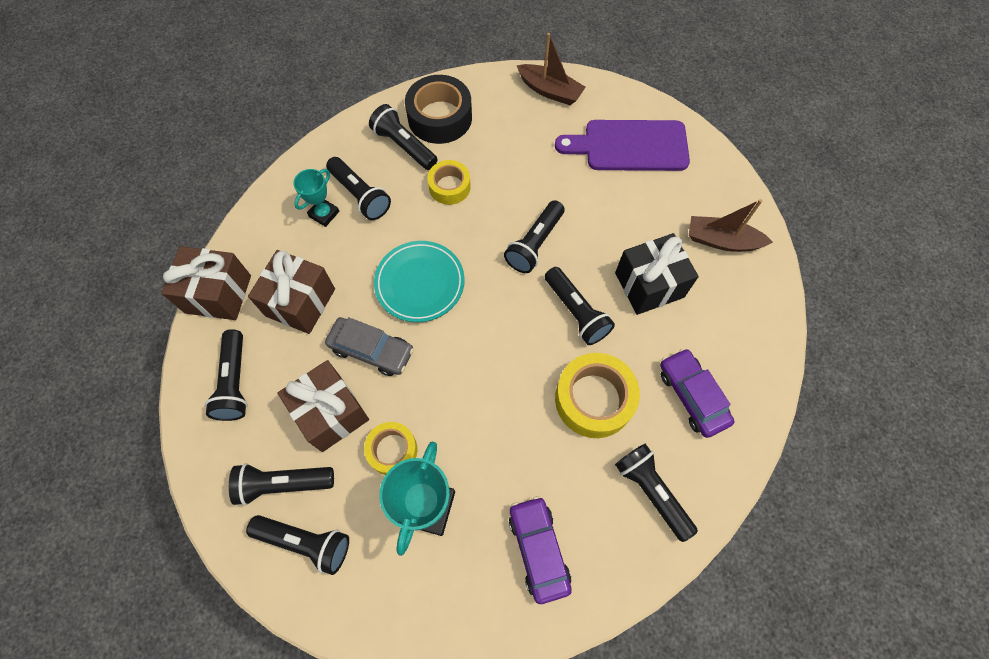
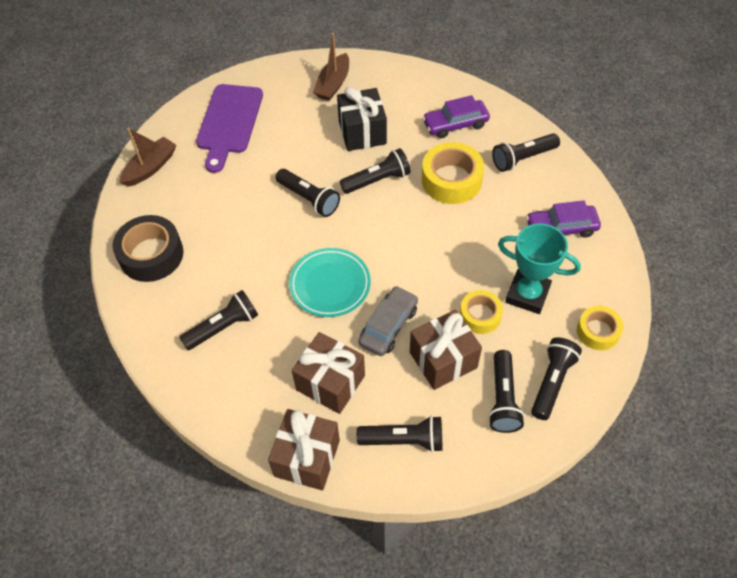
camera: 80 degrees left, 10 degrees down
turquoise trophy [293,169,339,227] -> none
black flashlight [369,104,438,170] -> none
yellow tape [427,160,471,205] -> yellow tape moved to [577,306,623,350]

